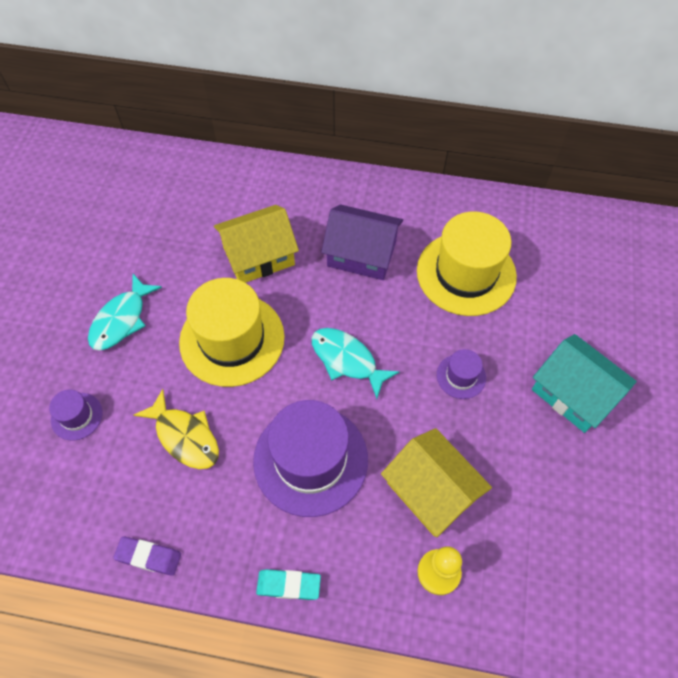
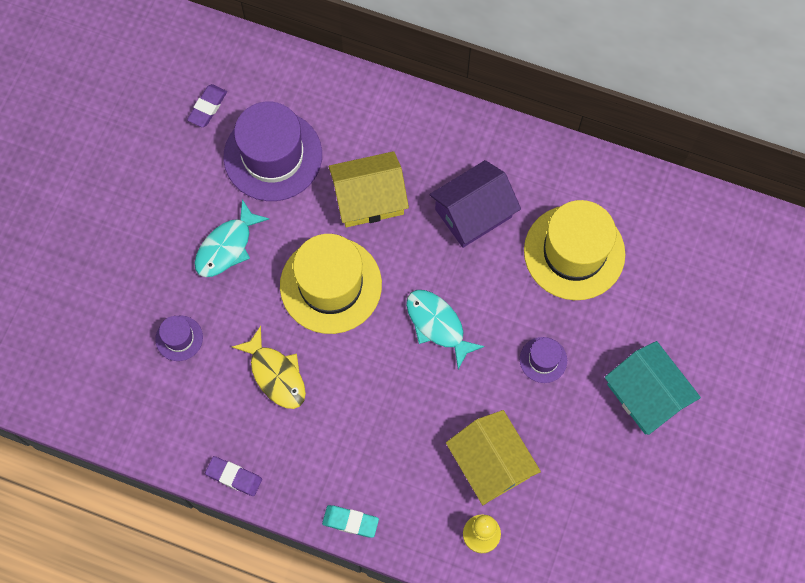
camera: 10 degrees right, 10 degrees up
purple hat [253,400,368,517] -> purple hat moved to [223,101,322,201]
purple house [321,204,403,280] -> purple house turned 60 degrees counterclockwise [429,160,521,248]
none -> purple eraser [187,84,227,127]

